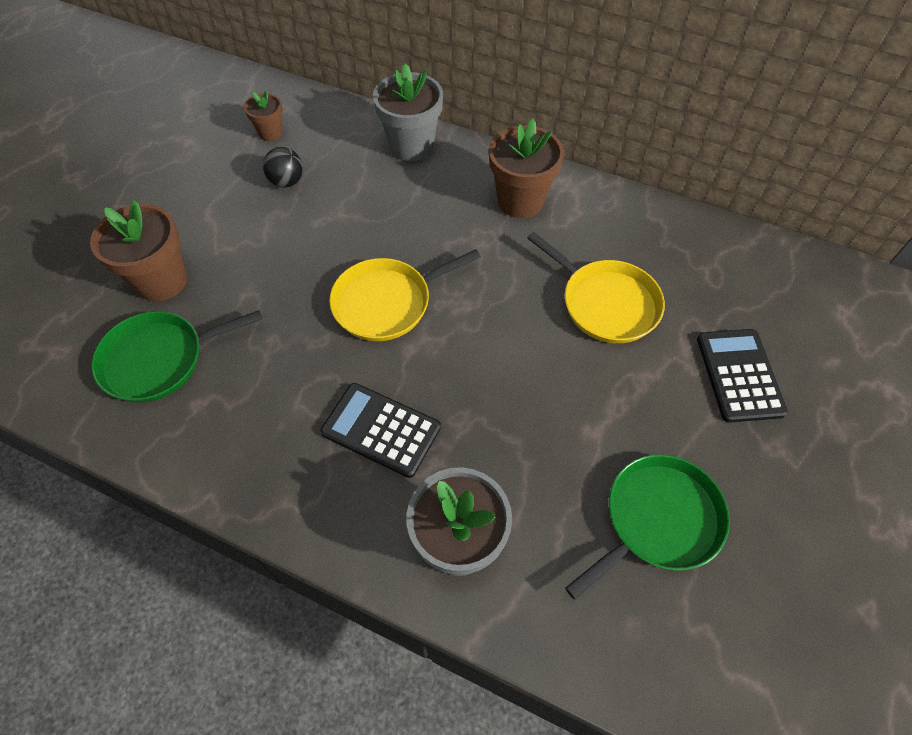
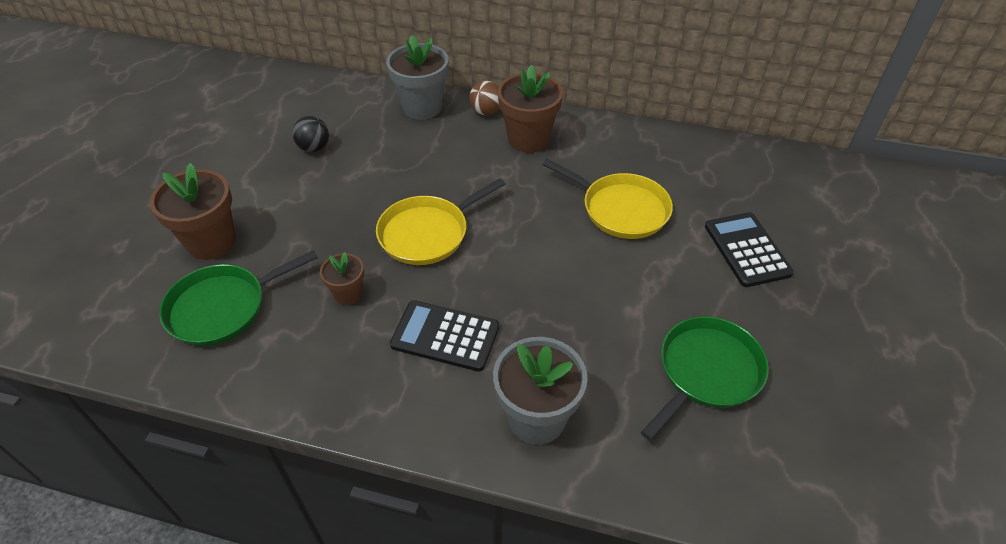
camera: 10 degrees left, 10 degrees down
brown flower pot [244,90,283,141] -> brown flower pot moved to [320,252,364,305]
none -> brown ball [469,81,500,115]

